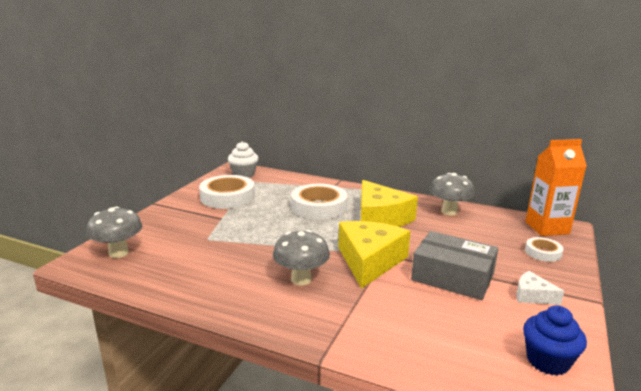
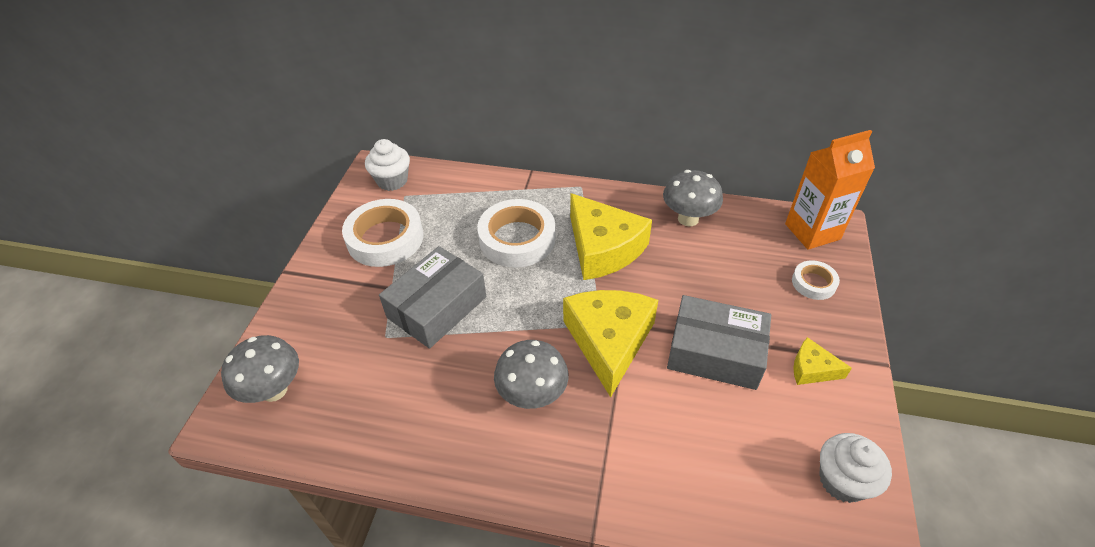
camera: 10 degrees left, 25 degrees up
white cheese [516,271,564,305] -> yellow cheese [793,337,852,385]
blue cupcake [523,306,587,376] -> white cupcake [819,433,892,503]
none -> grey box [379,246,486,349]

